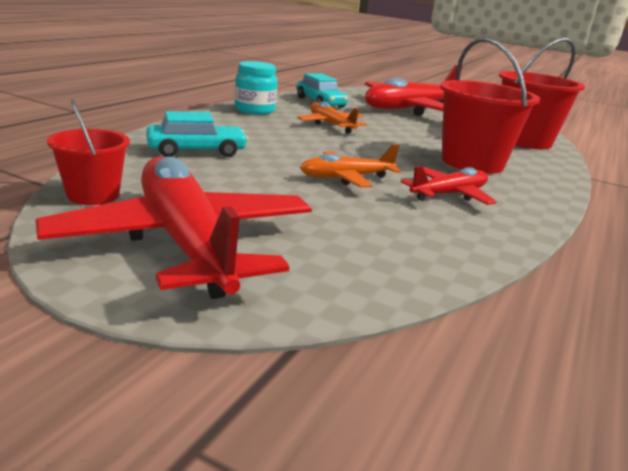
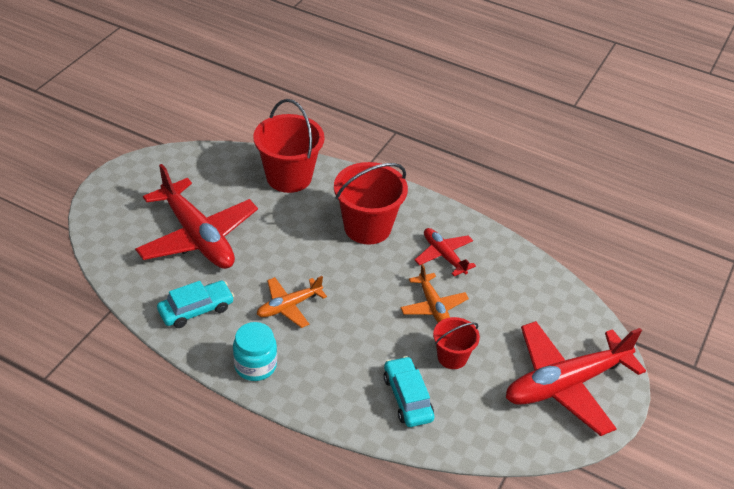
camera: 90 degrees left, 20 degrees up
red bucket [47,100,130,205] -> red bucket moved to [433,317,480,369]

